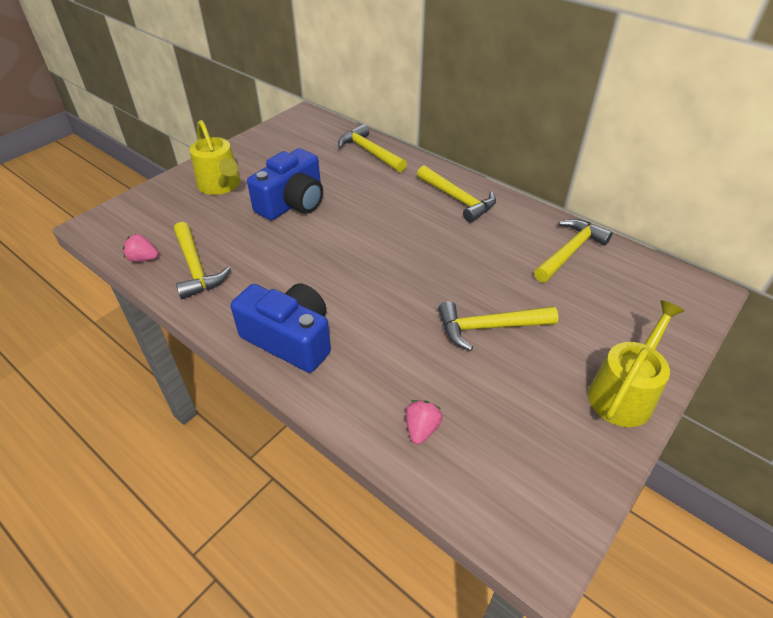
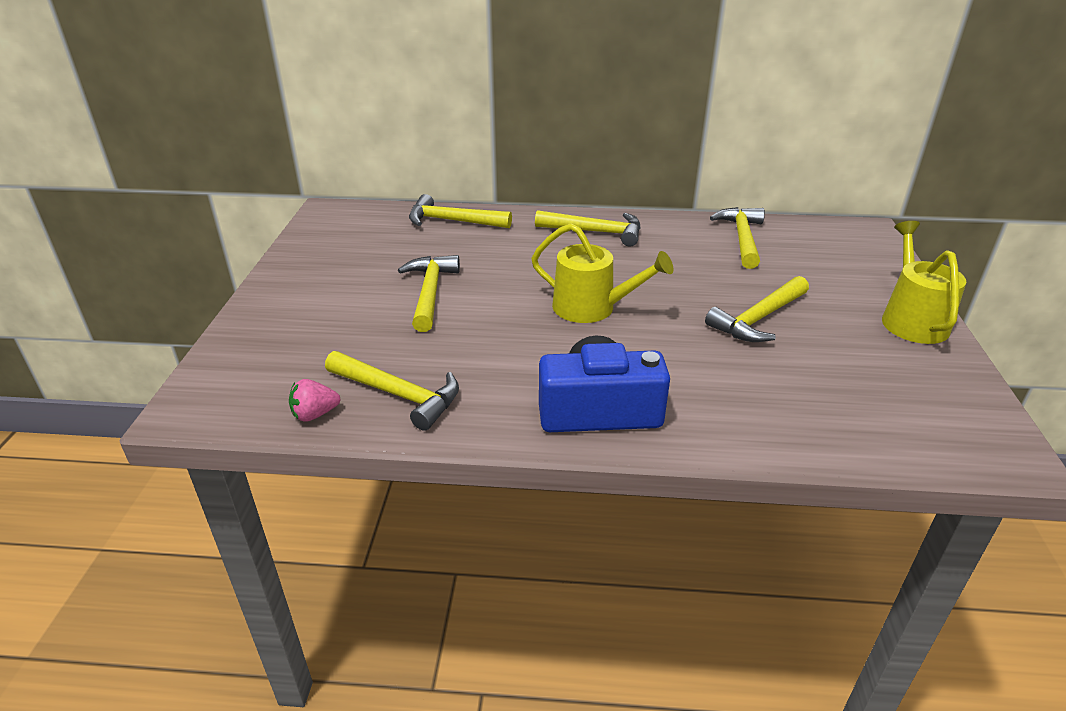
camera: 35 degrees left, 10 degrees down
yellow watering can [190,120,240,195] -> yellow watering can moved to [531,223,674,323]
blue camera [247,148,323,220] -> yellow hammer [398,255,460,332]
pink strawberry [405,400,443,444] -> none

